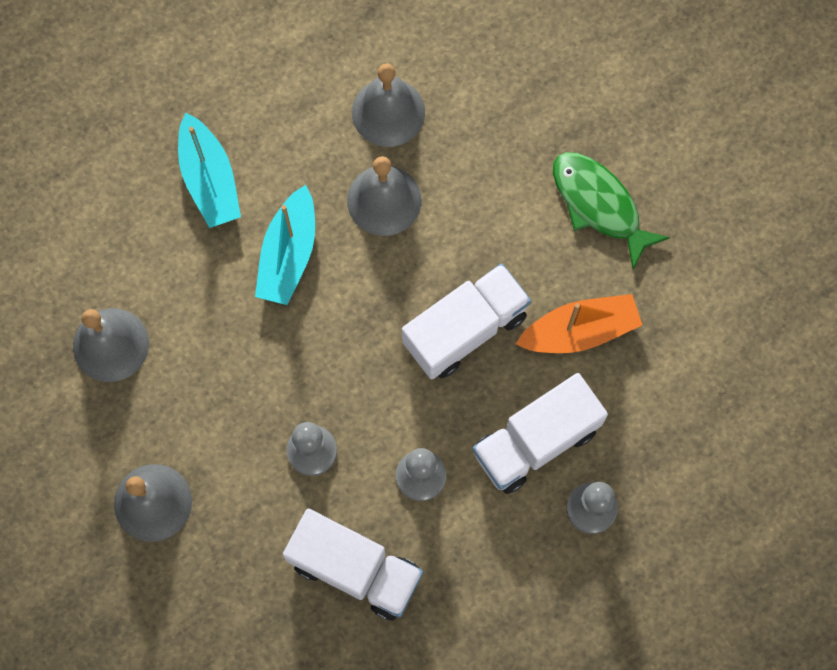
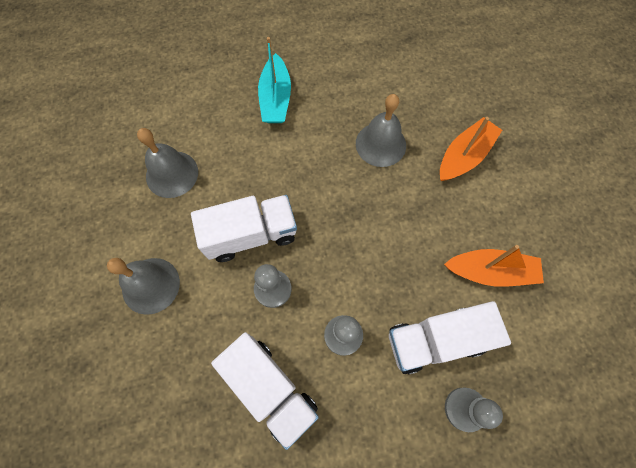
camera: 20 degrees right, 5 degrees down
turquoise boat [255,185,315,305] -> none
grey bell [352,63,425,147] -> none
white truck [402,264,531,379] -> white truck moved to [191,195,297,262]
green fish [553,152,670,269] -> none
none -> orange boat [440,117,502,181]

